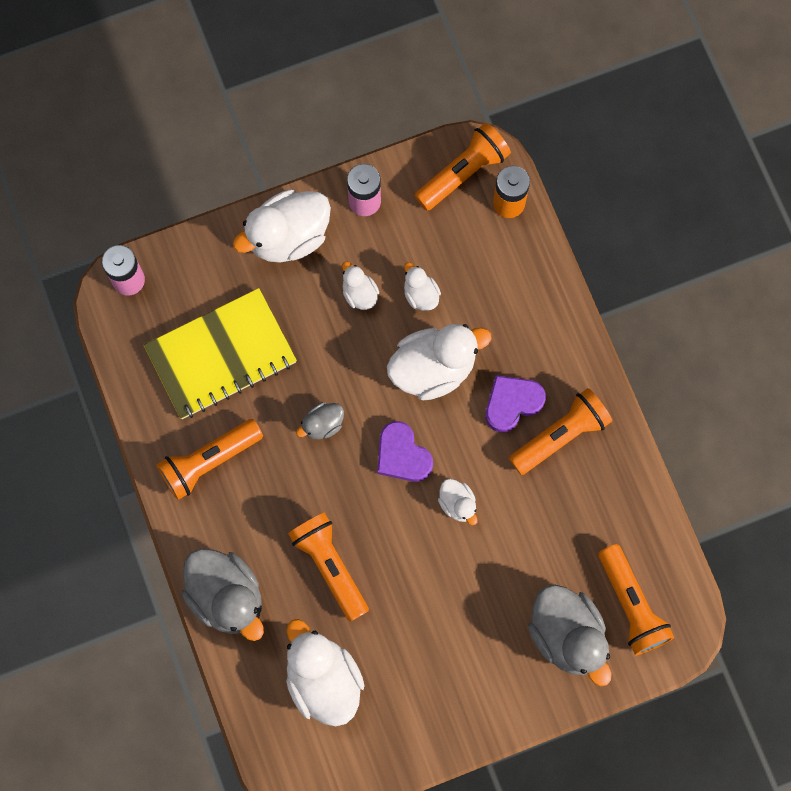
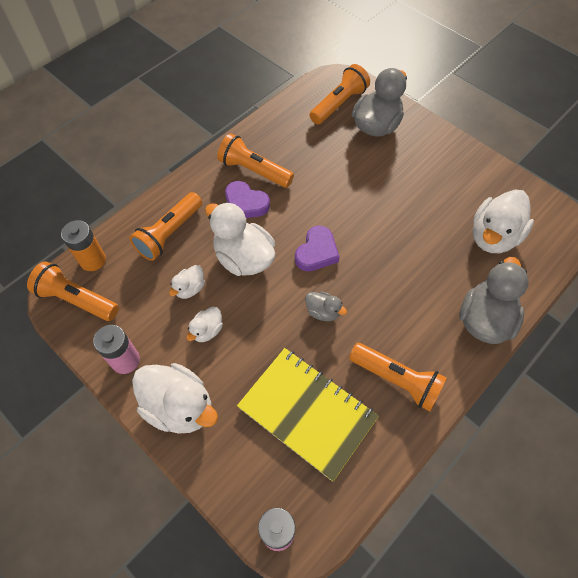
camera: 115 degrees left, 15 degrees down
orange flashlight [288,513,369,622] -> orange flashlight moved to [130,192,202,261]
white duck [438,479,478,525] -> none

